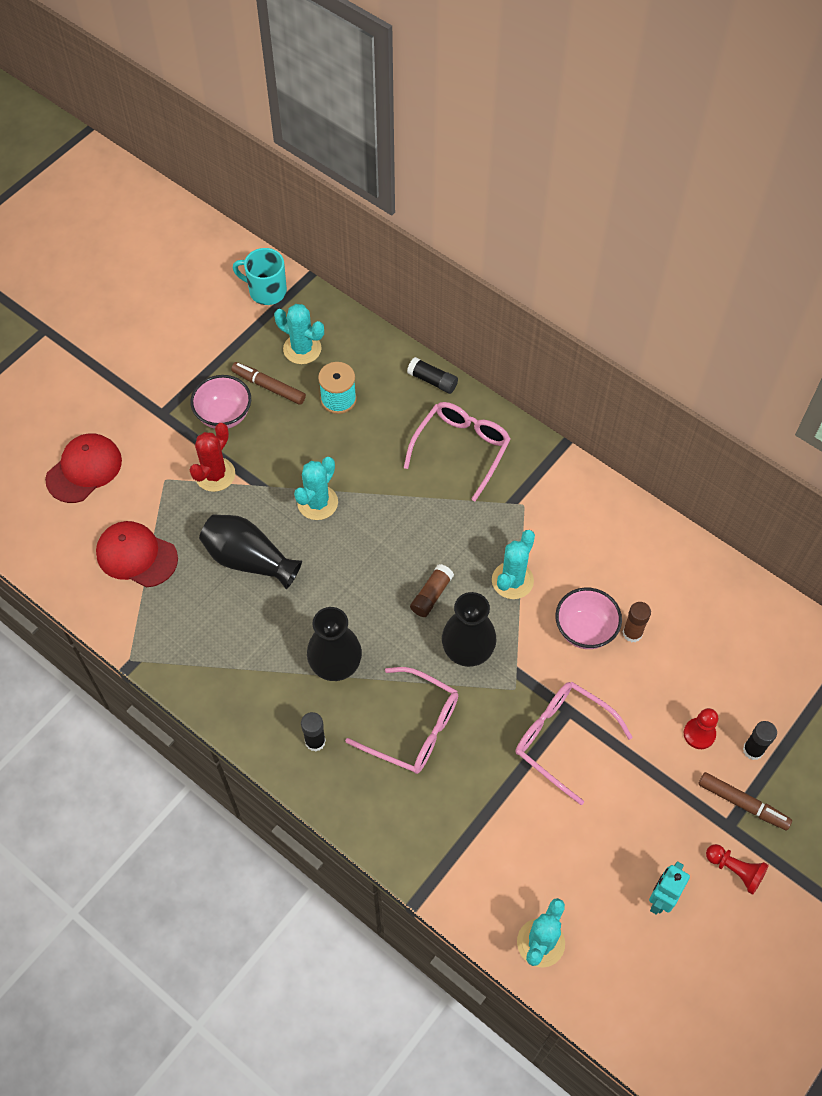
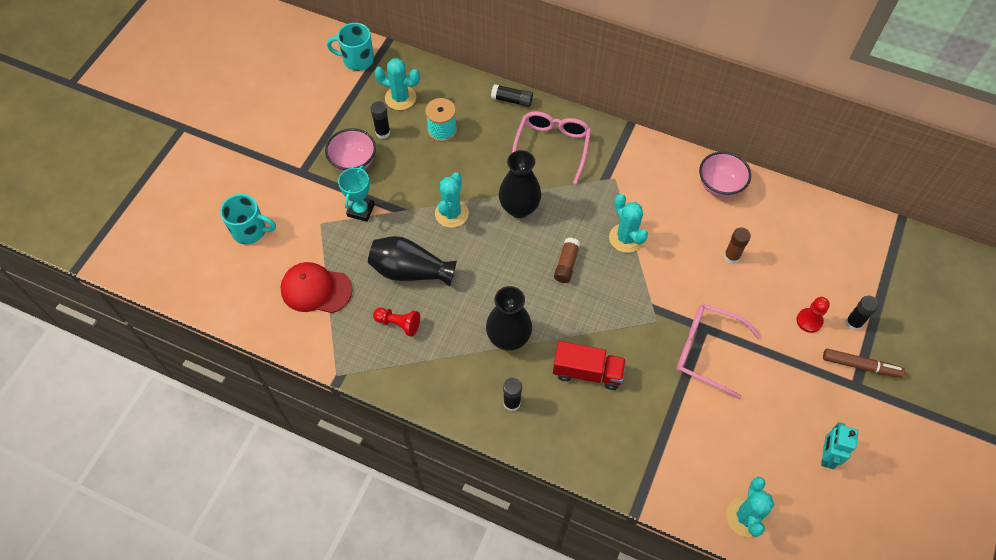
camera: 15 degrees left, 0 degrees up
red cap [45,433,122,503] -> turquoise mug [220,194,276,244]
red cactus [190,423,235,492] -> turquoise trophy [338,165,375,222]
brown marker [231,362,306,405] -> black glue stick [371,101,391,139]
pink glasses [345,667,458,774] -> red truck [553,341,626,390]
black vase [442,592,496,667] -> black vase moved to [499,150,541,218]
turquoise cactus [492,530,535,599] -> turquoise cactus turned 45 degrees counterclockwise [609,194,648,253]
pink bowl [555,588,622,649] -> pink bowl moved to [699,151,751,198]
red pawn [706,844,769,895] -> red pawn moved to [373,308,420,337]

